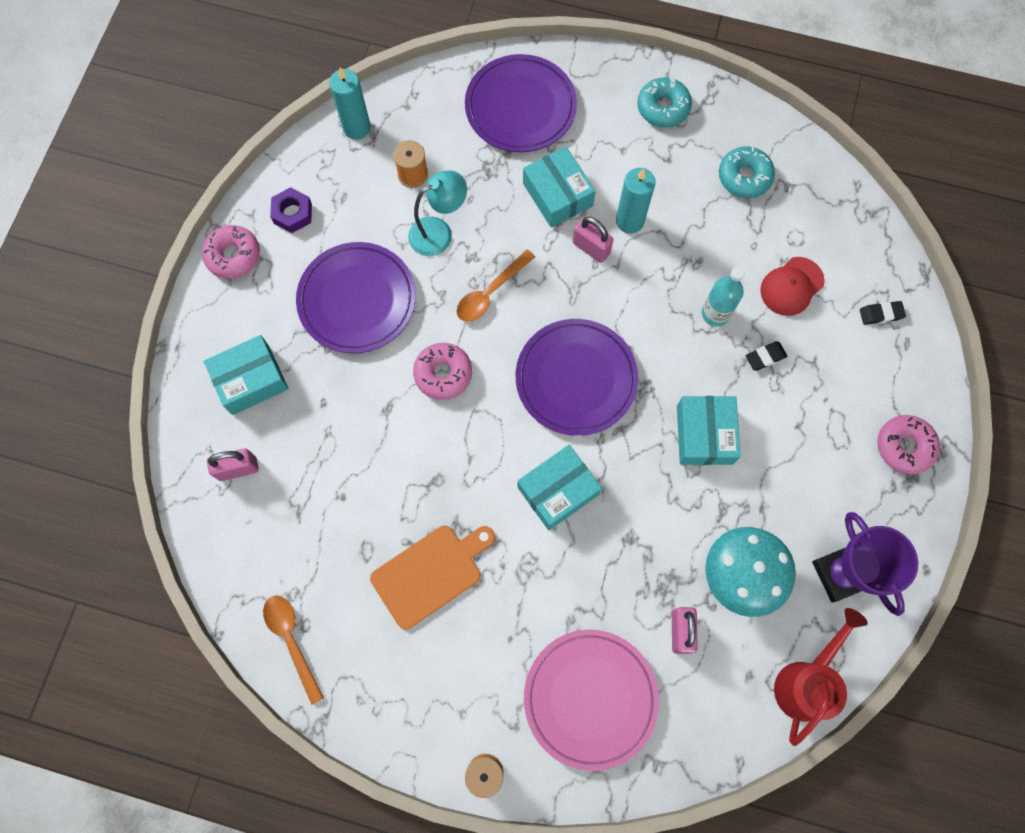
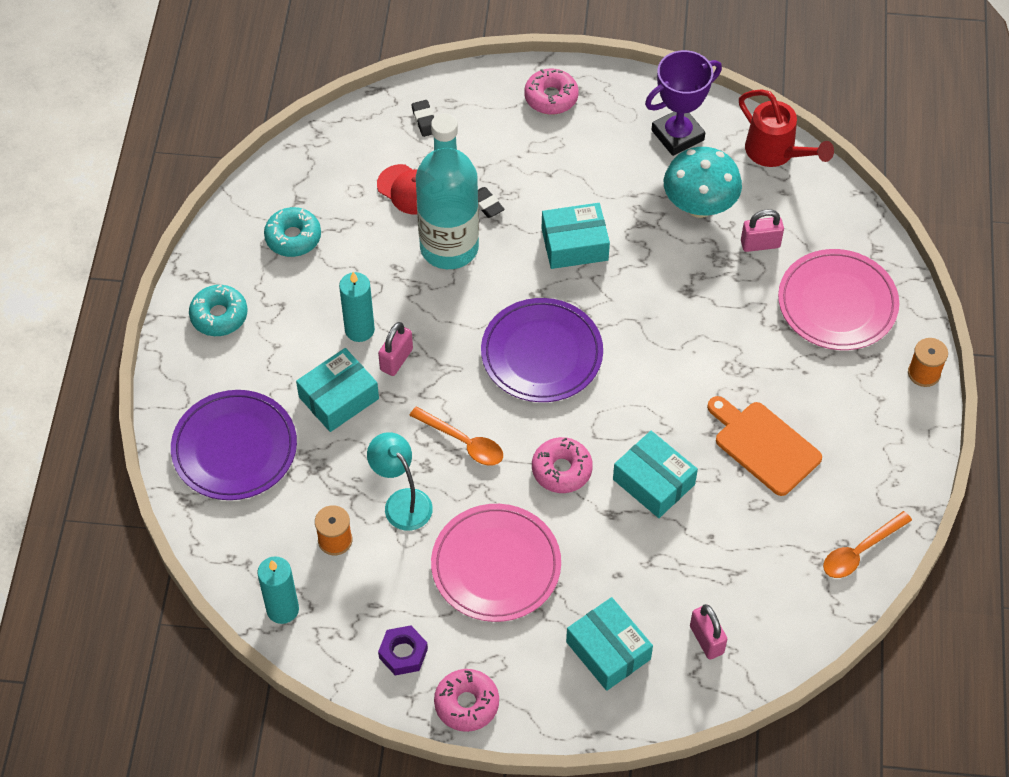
camera: 100 degrees left, 15 degrees down
purple plate [296,242,416,353] -> pink plate [431,504,561,622]
turquoise box [518,445,602,530] -> turquoise box moved to [613,431,698,518]
turquoise bottle [702,267,745,326] -> turquoise bottle [416,113,479,269], size x2.07
red watering can [774,608,868,746] -> red watering can turned 150 degrees counterclockwise [739,89,834,167]

